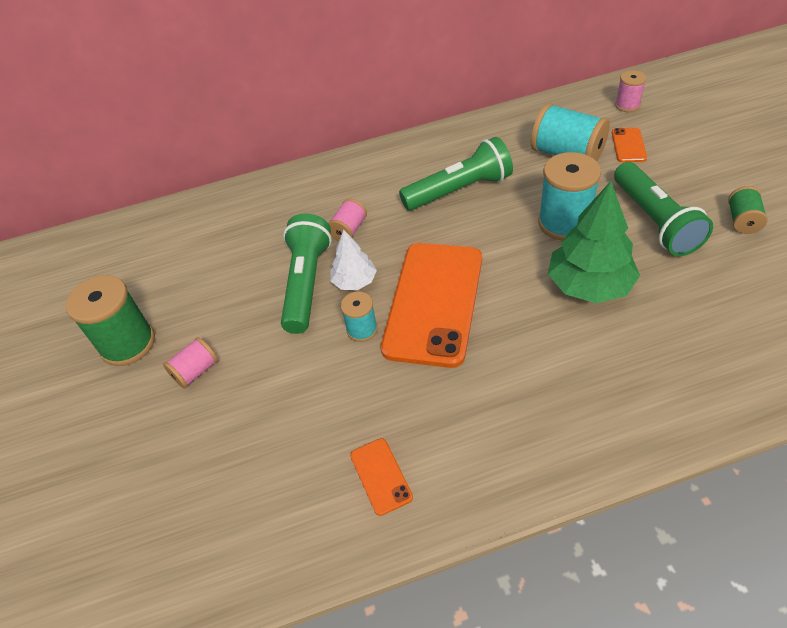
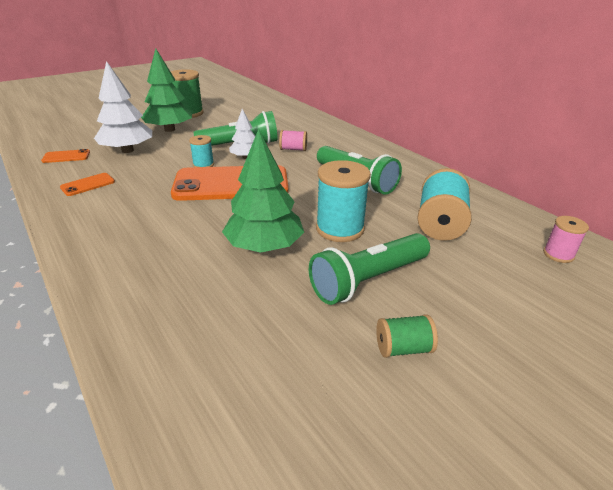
camera: 65 degrees right, 15 degrees down
pink spool [163,337,218,389] -> green tree [141,48,192,132]
orange phone [612,128,647,162] -> orange phone moved to [41,149,90,163]
none -> white tree [94,61,152,153]

